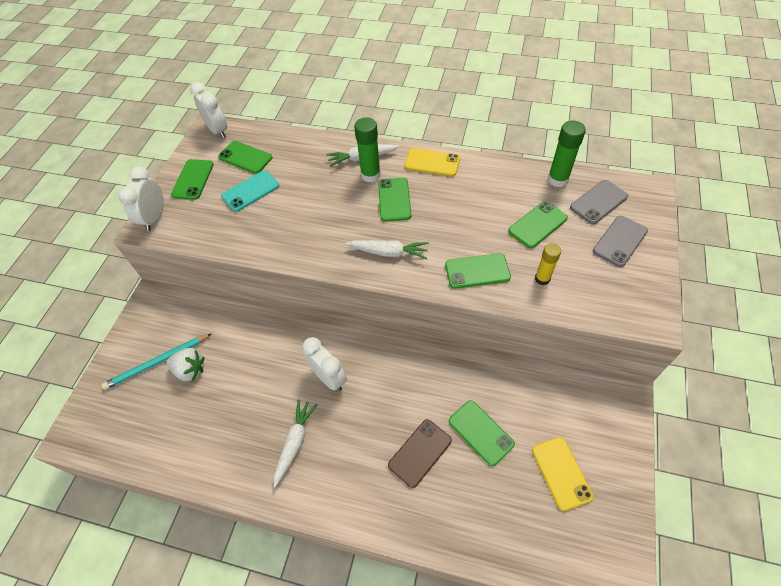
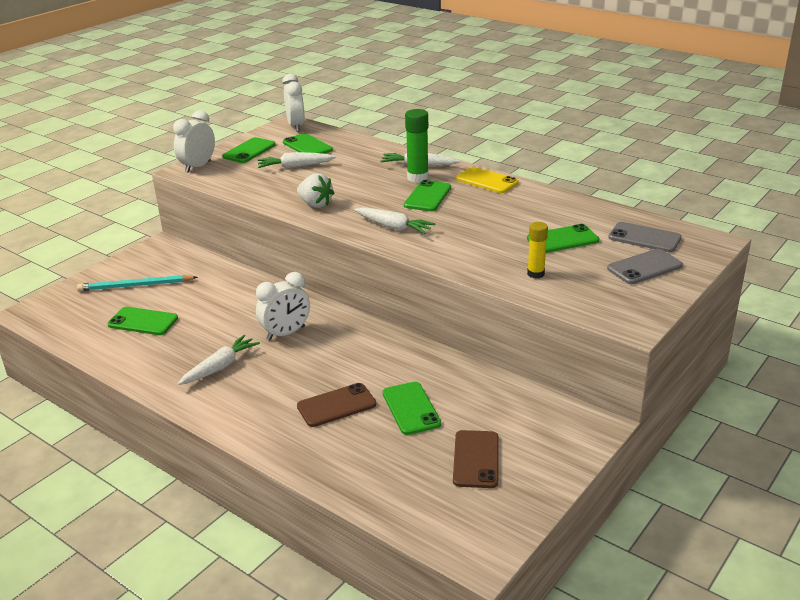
camera: 20 degrees right, 25 degrees down
white strawberry [167,348,204,381] -> white strawberry moved to [297,173,334,208]
turquoise phone [221,170,279,212] -> white carrot [258,152,336,169]
white clock [302,337,347,391] -> white clock turned 75 degrees clockwise [256,272,310,340]
green phone [445,253,511,289] -> green phone moved to [107,307,178,335]
yellow phone [532,437,594,511] -> brown phone [453,430,499,488]
green glue stick [548,120,586,187] -> none
grey phone [570,180,628,224] -> grey phone turned 45 degrees clockwise [608,222,682,252]

